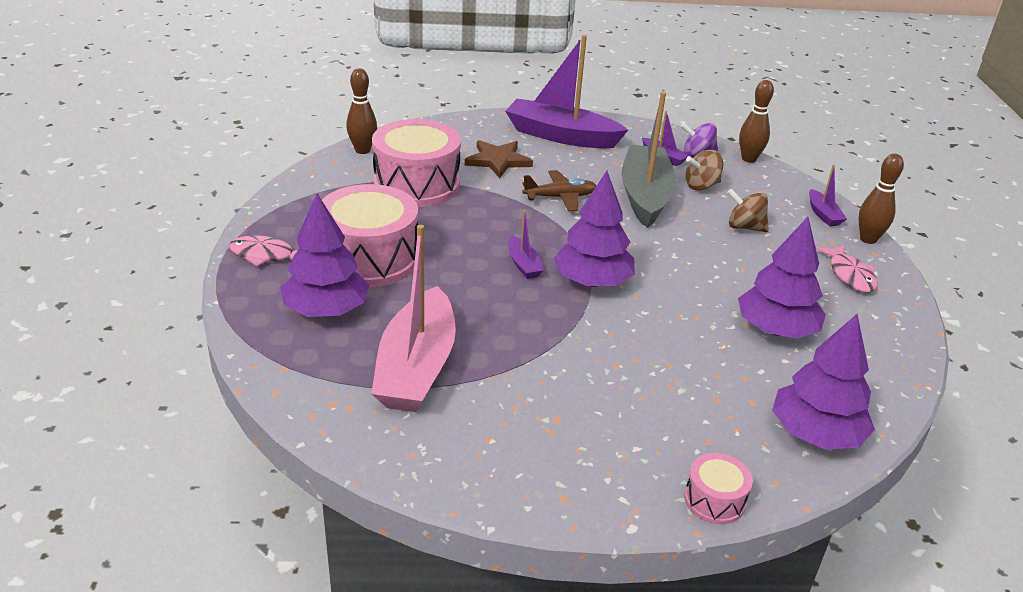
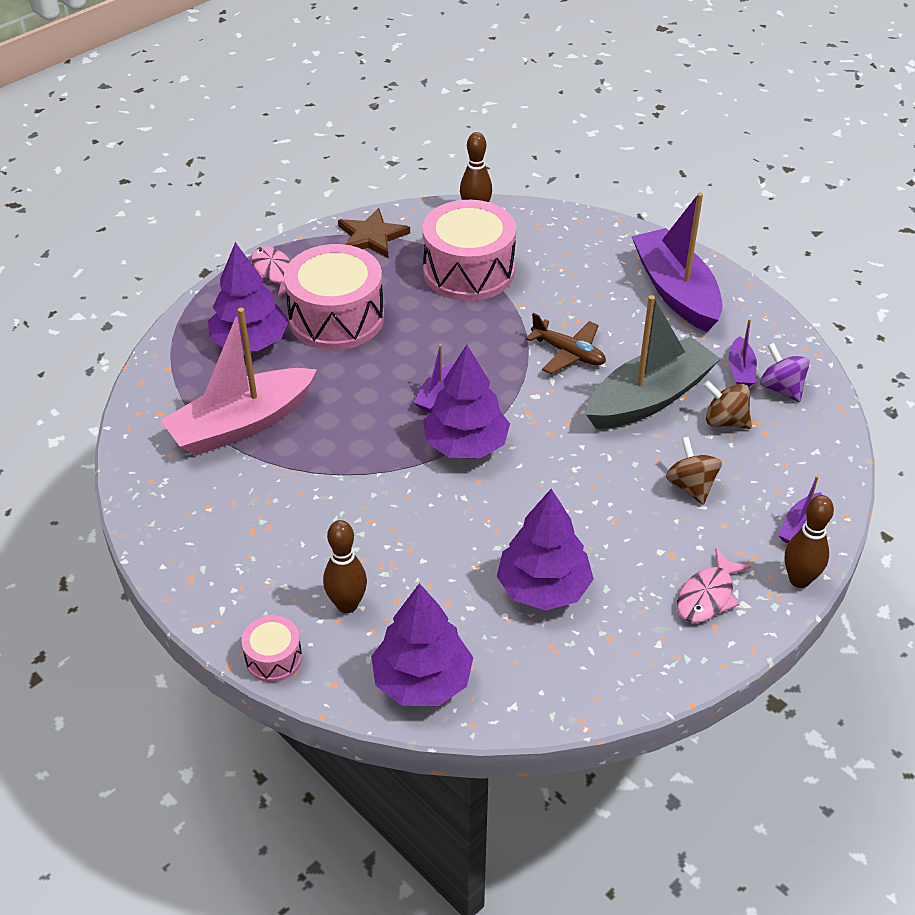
camera: 50 degrees right, 10 degrees up
brown star [465,140,533,178] -> brown star moved to [338,208,410,259]
brown bowling pin [739,80,774,163] -> brown bowling pin moved to [323,520,367,613]

